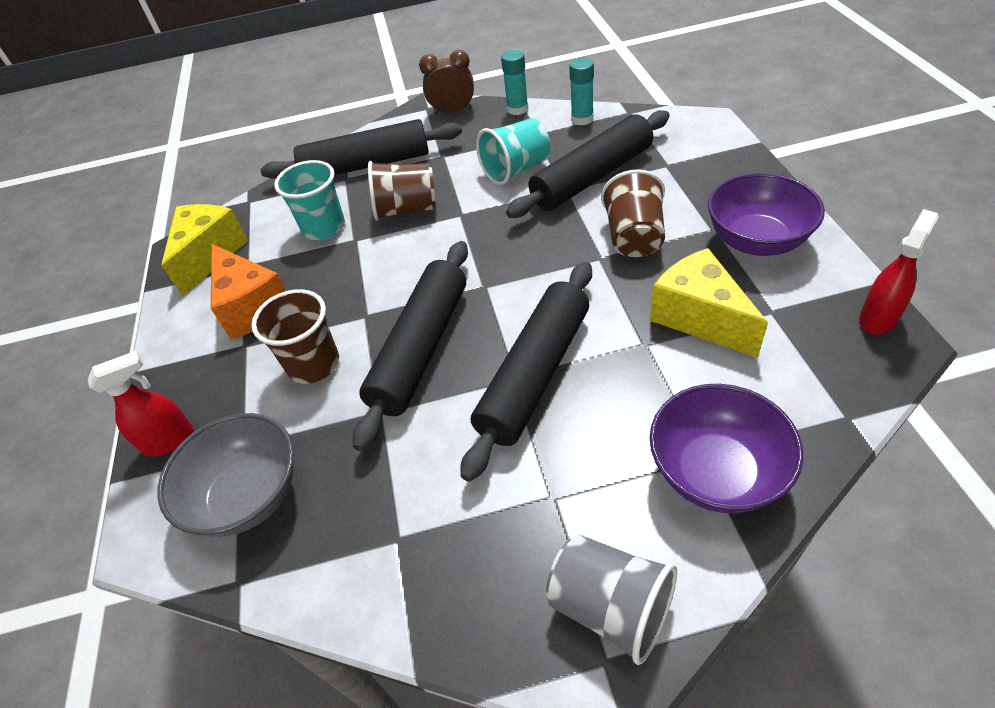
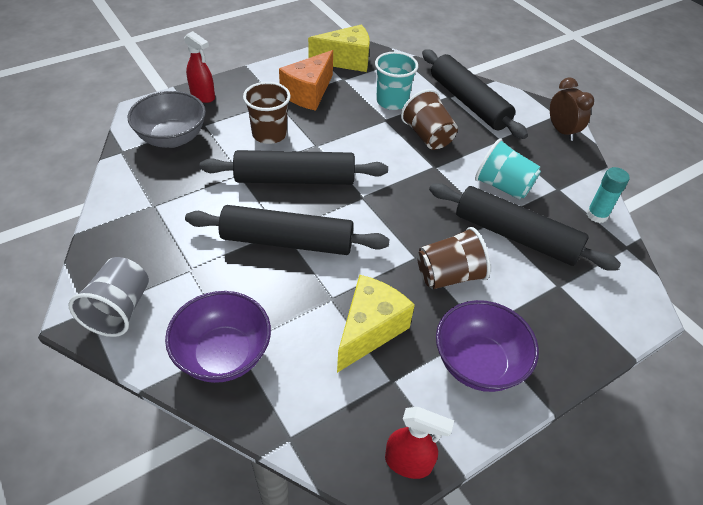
camera: 60 degrees right, 0 degrees up
turquoise glue stick [501,50,528,115] -> none

